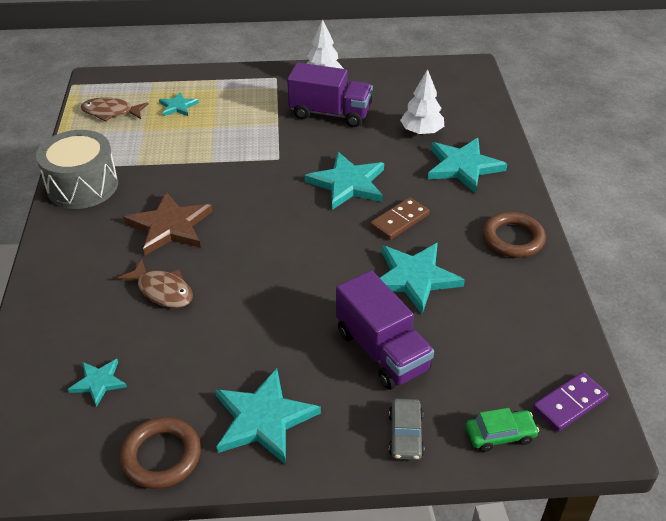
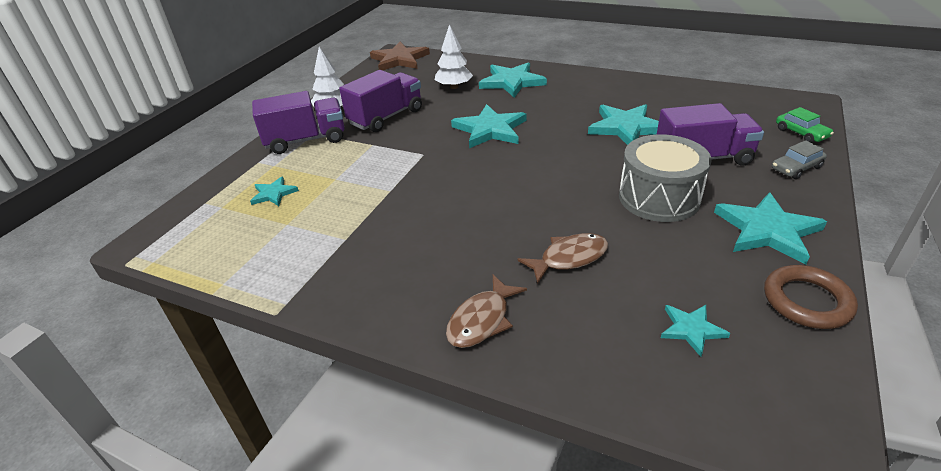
camera: 60 degrees left, 5 degrees down
grey drum [36,130,118,209] -> grey drum moved to [619,134,711,222]
brown fish [81,97,149,121] -> brown fish moved to [446,275,527,348]
brown star [124,192,212,256] -> brown star moved to [370,42,430,70]
brown domino [370,197,429,240] -> none
grey car [389,399,424,460] -> grey car turned 120 degrees clockwise [772,140,827,179]
green car [466,408,539,452] -> green car turned 135 degrees clockwise [776,107,834,143]
brown ring [483,212,546,258] -> none
purple domino [533,372,608,431] -> none
none -> purple truck [252,91,345,154]

